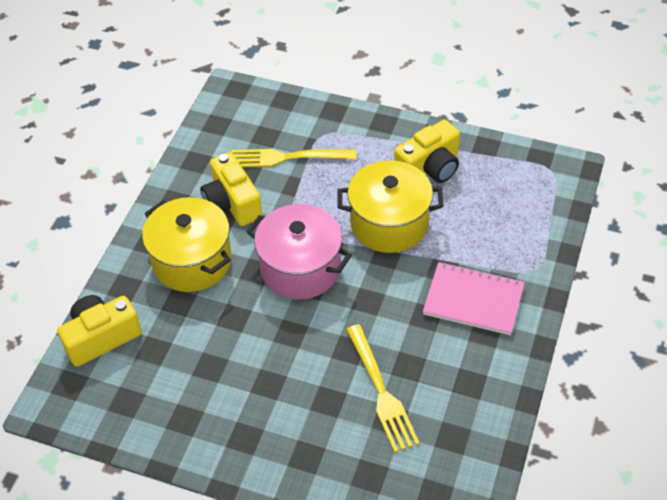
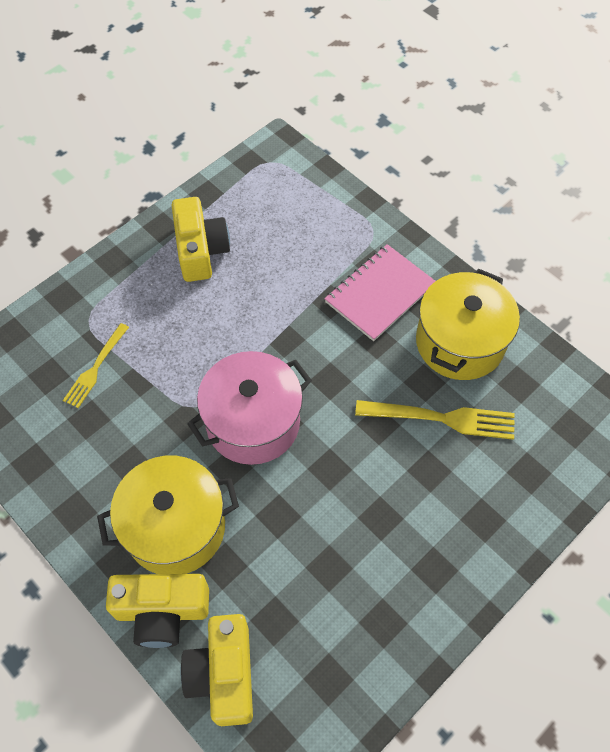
camera: 65 degrees left, 10 degrees up
yellow camera [200,152,262,226] -> yellow camera moved to [106,574,209,648]
yellow fork [231,149,356,168] -> yellow fork [63,323,129,408], size x0.65
yellow pot [337,160,443,253] -> yellow pot moved to [416,268,520,380]

